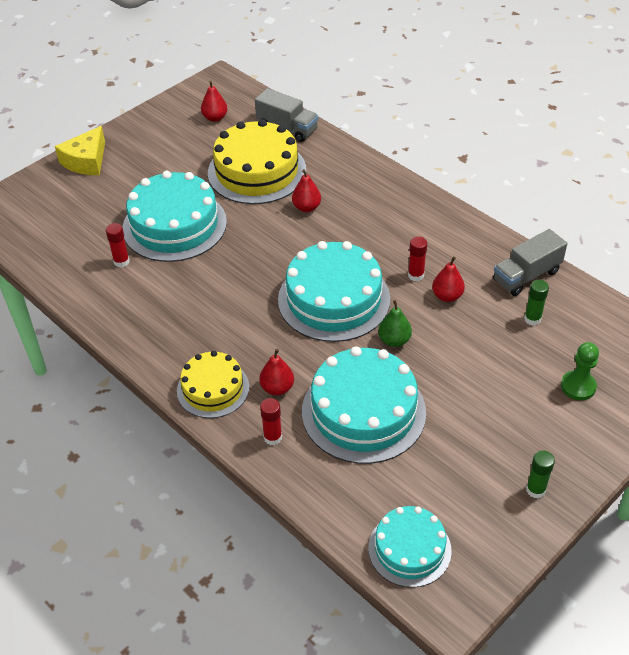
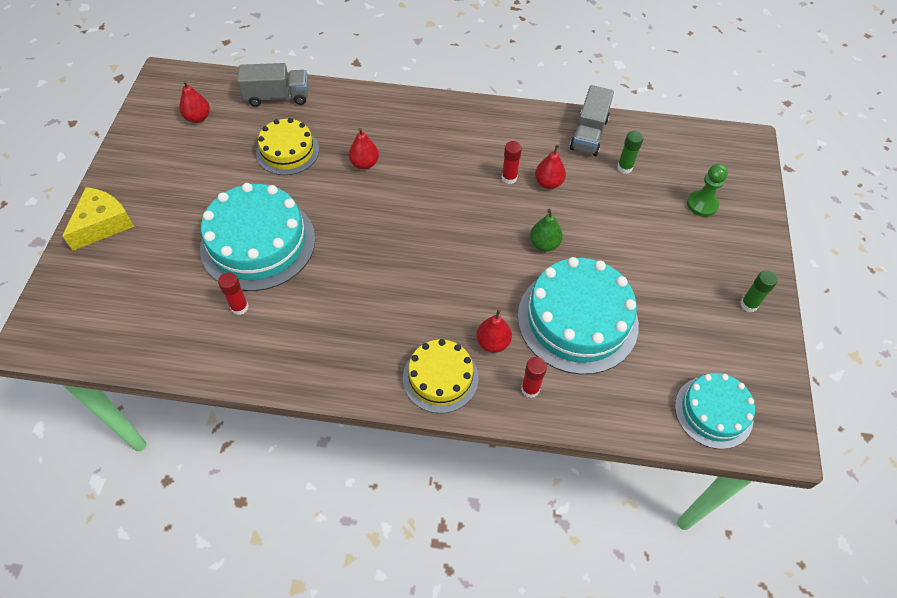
camera: 40 degrees left, 10 degrees up
yellow cheese [55,126,105,175] -> yellow cheese turned 135 degrees counterclockwise [62,187,134,250]
yellow cake [208,119,306,204] -> yellow cake [256,118,319,175], size x0.60
turquoise cake [278,241,390,342] -> none

